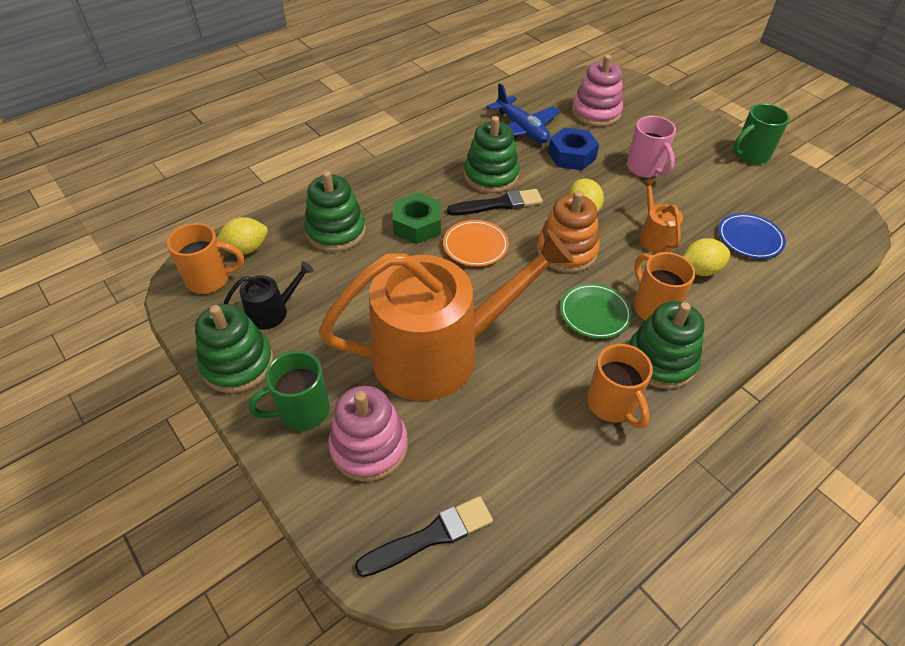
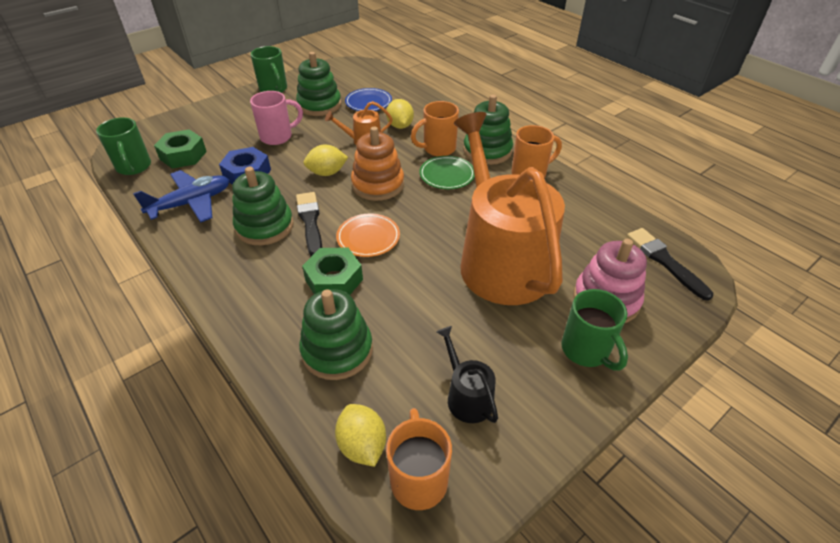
camera: 90 degrees left, 5 degrees down
green stacking toy [195,304,273,393] -> green stacking toy moved to [296,52,341,116]
pink stacking toy [572,55,623,127] -> green nut [154,130,207,169]
none -> green mug [96,117,151,175]

